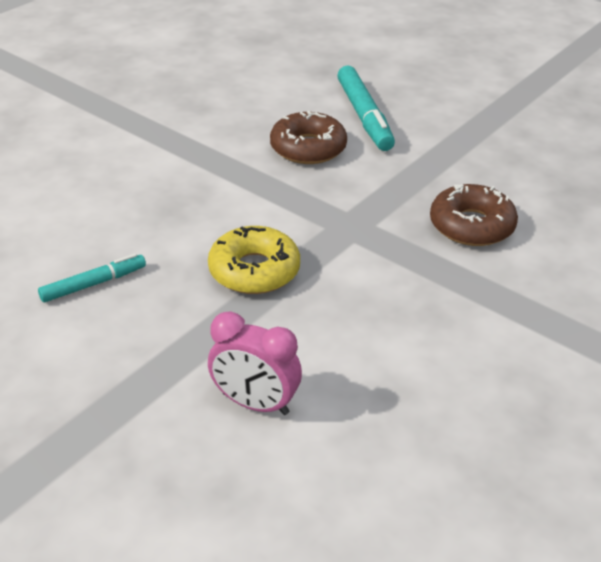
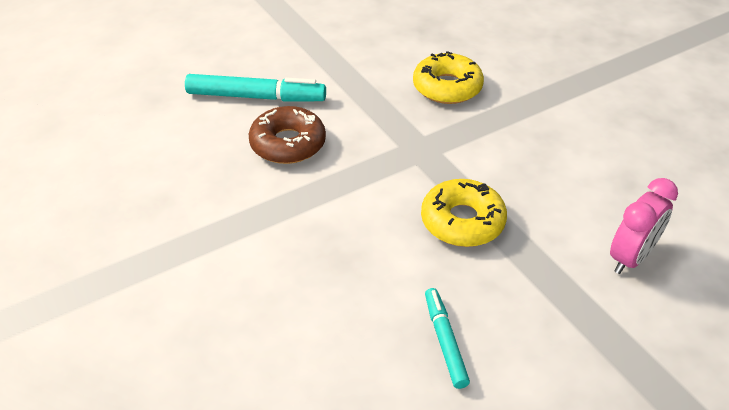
camera: 70 degrees left, 5 degrees up
brown donut [430,184,518,246] -> yellow donut [413,51,484,104]

